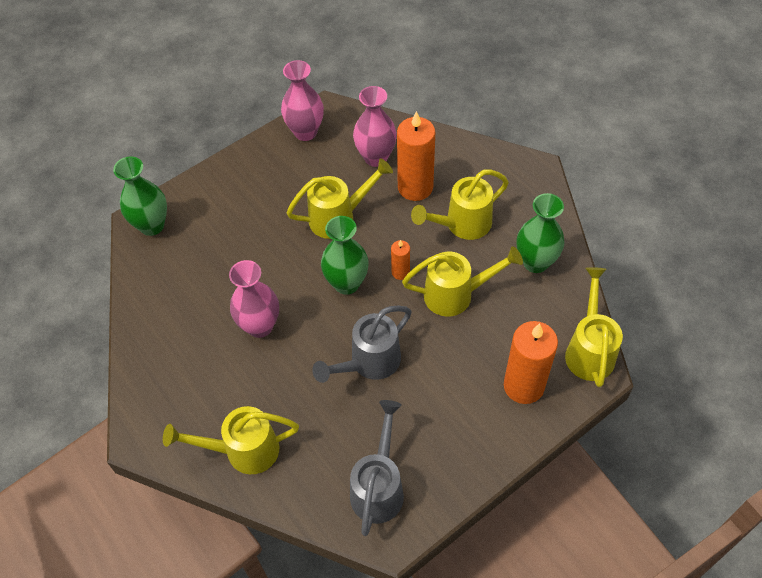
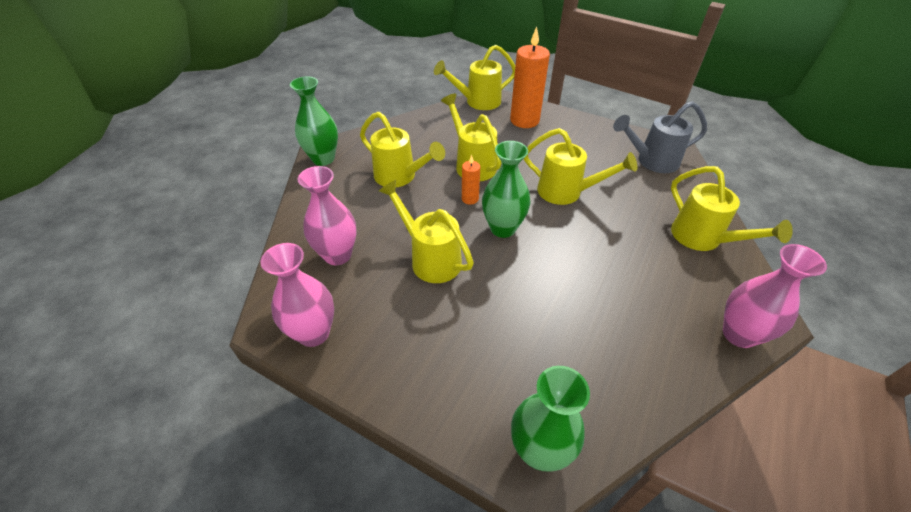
camera: 115 degrees left, 10 degrees down
pink vase [229,260,279,338] -> pink vase moved to [723,244,827,348]
grey watering can [312,306,411,383] -> yellow watering can [524,128,637,205]
orange candle [397,111,435,201] -> none
green vase [517,193,565,273] -> green vase moved to [290,76,338,166]

